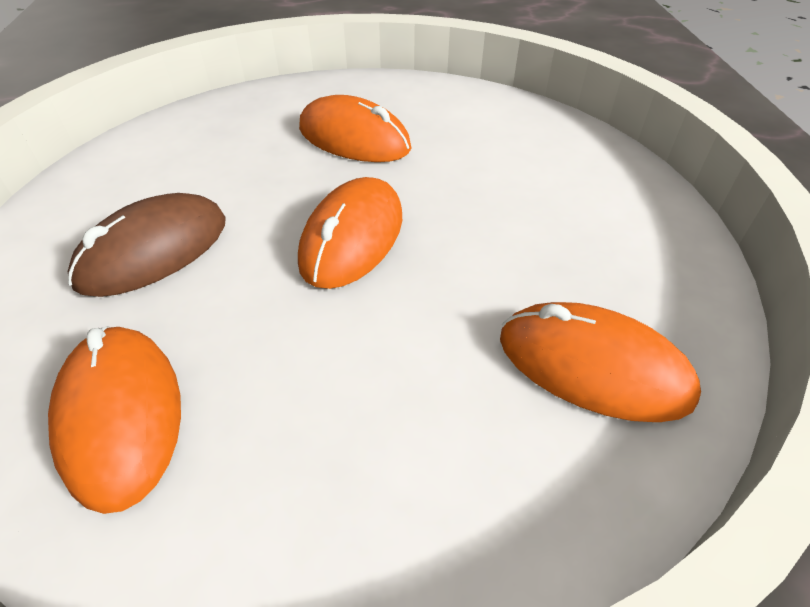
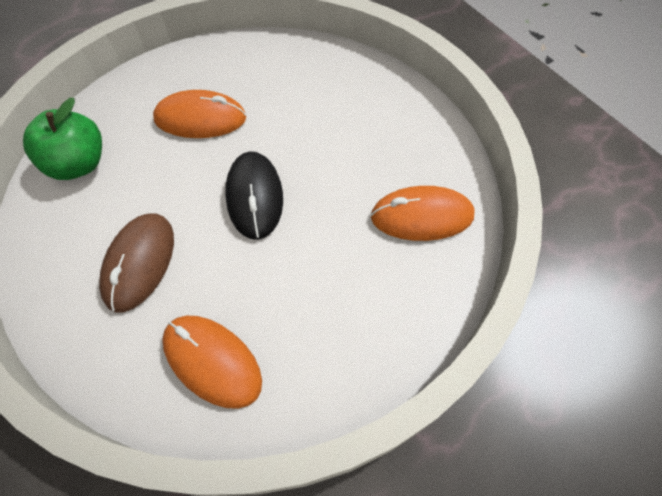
camera: 30 degrees left, 15 degrees up
orange mouse [298,177,402,289] -> black mouse [225,151,283,240]
none -> green apple [23,98,102,180]

